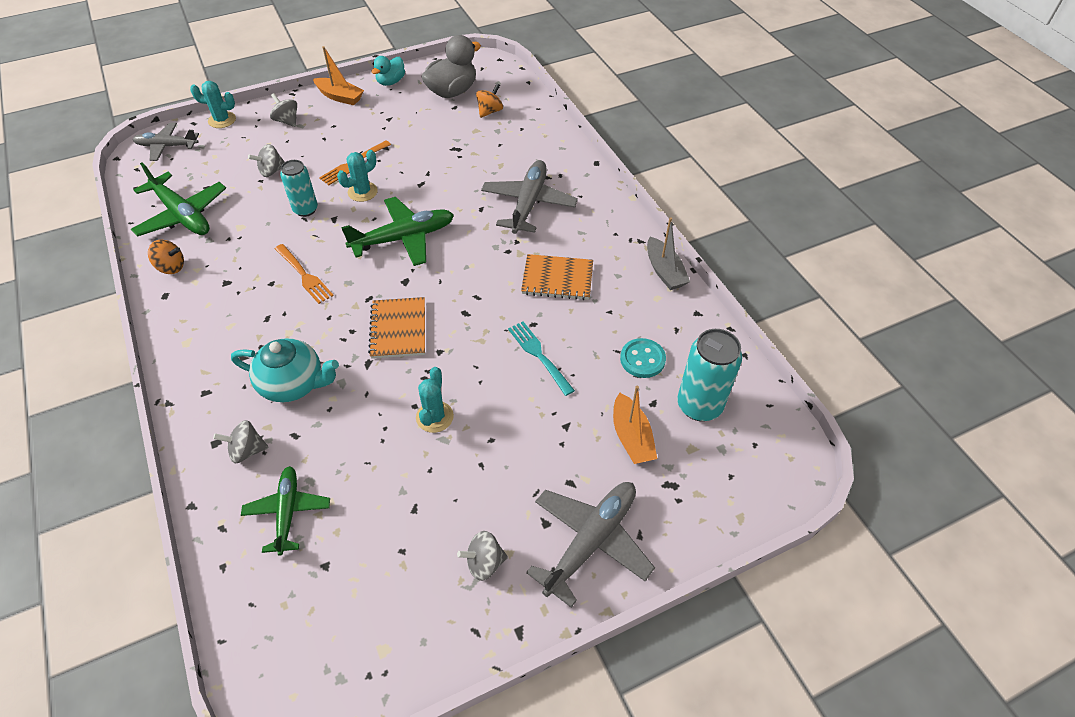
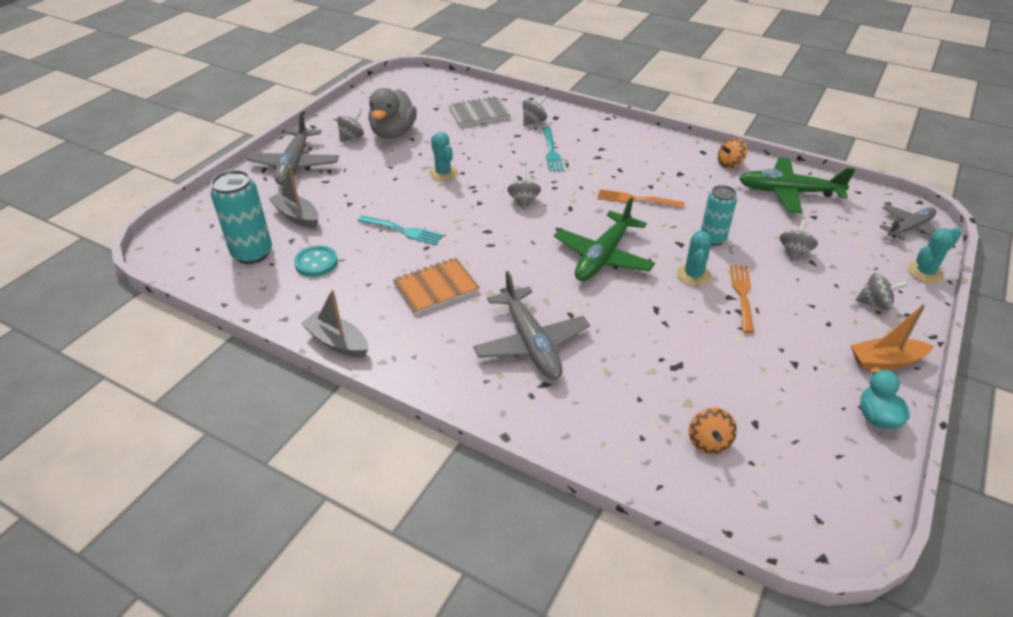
camera: 145 degrees right, 10 degrees down
turquoise teapot [231,338,339,402] -> turquoise fork [543,127,564,172]
green plane [241,466,330,556] -> grey notebook [449,96,510,127]
orange notebook [368,297,425,359] -> grey spinning top [507,170,541,210]
grey duck [422,35,481,98] -> grey duck moved to [368,88,417,139]
orange boat [613,386,657,464] -> grey boat [269,166,319,228]

